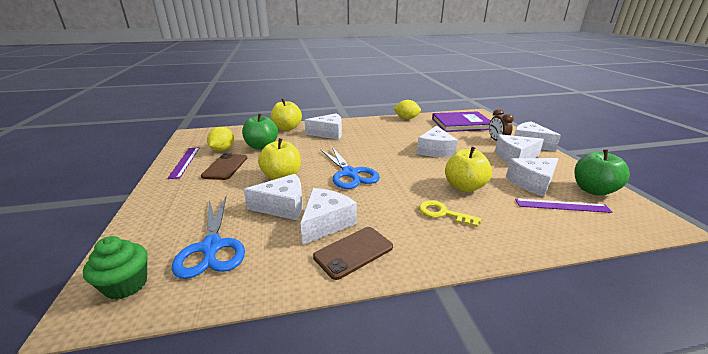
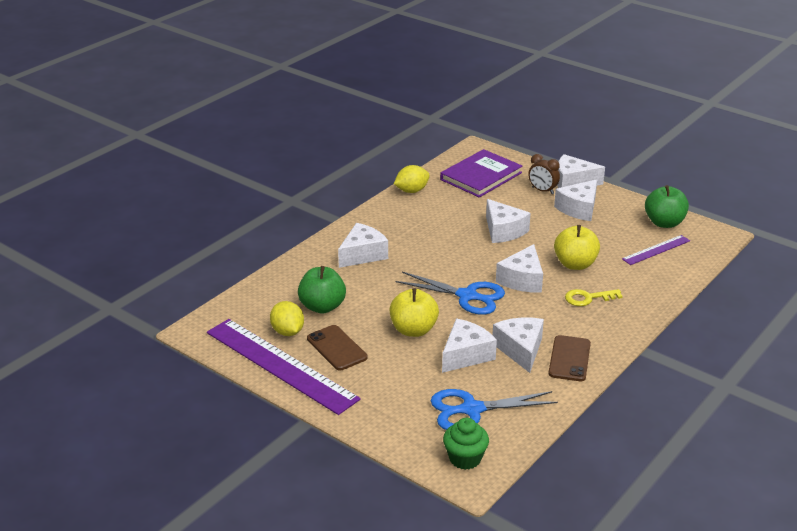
camera: 40 degrees left, 5 degrees up
purple ruler [167,148,199,179] -> purple ruler [207,319,361,415], size x2.06
blue scissors [172,196,245,279] -> blue scissors turned 135 degrees clockwise [431,389,558,430]
yellow apple [271,99,302,131] -> none
white cheese [506,158,559,197] -> white cheese moved to [496,244,543,293]

